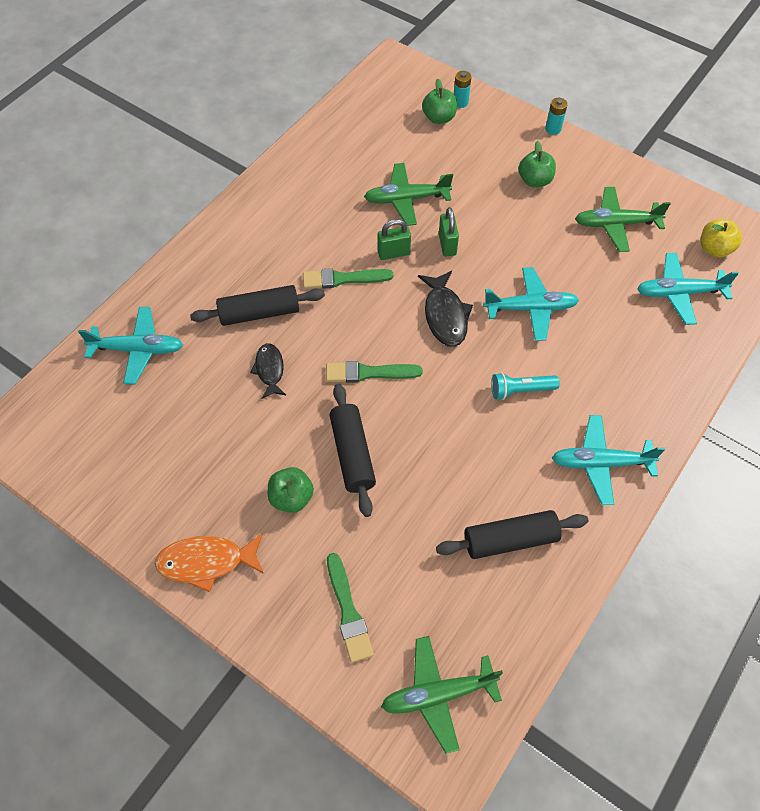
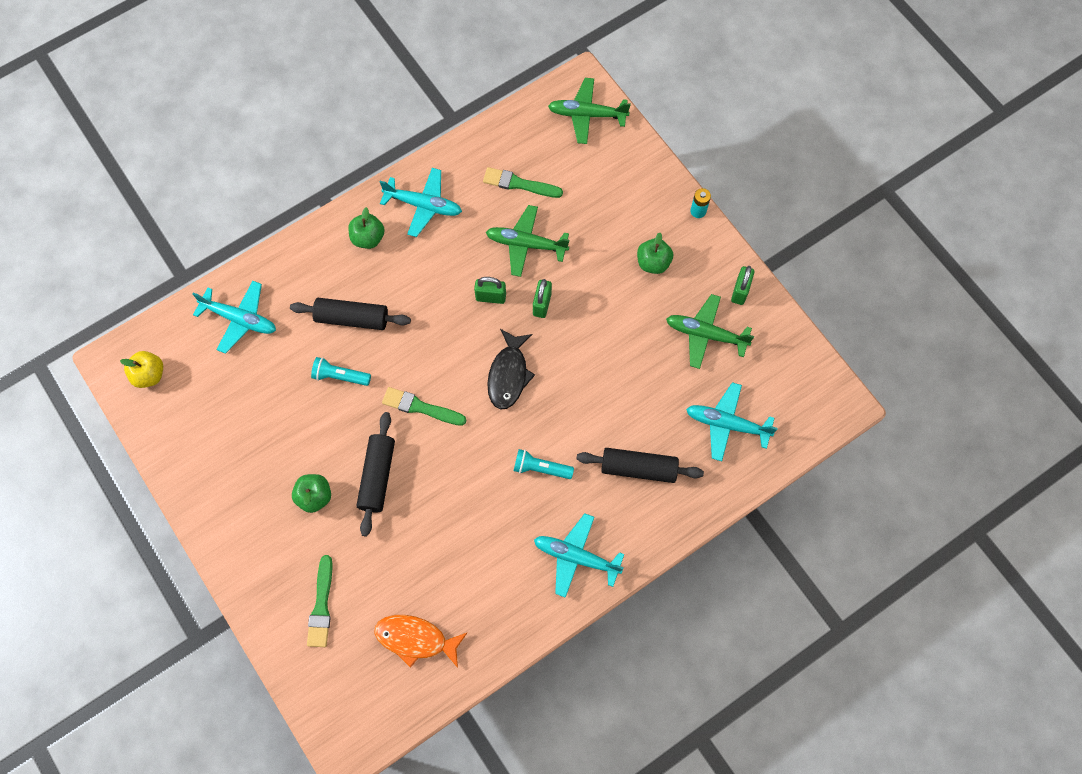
camera: 20 degrees right, 10 degrees up
orange fish [155,533,264,592] -> orange fish moved to [375,615,467,668]
black fish [250,343,286,399] -> turquoise flashlight [311,357,371,386]
green brush [303,268,393,289] -> green brush moved to [483,167,563,198]
green plane [381,636,503,754] -> green plane moved to [548,78,631,144]
green apple [422,79,457,124] -> green apple moved to [348,207,385,249]
black rolling pin [436,510,588,559] -> black rolling pin moved to [577,448,704,483]
turquoise battery [454,71,471,108] -> none
turquoise plane [483,267,579,341] -> turquoise plane moved to [380,168,462,237]
yellow apple [701,219,742,258] -> yellow apple moved to [120,351,163,388]
none -> green padlock [731,266,754,305]

